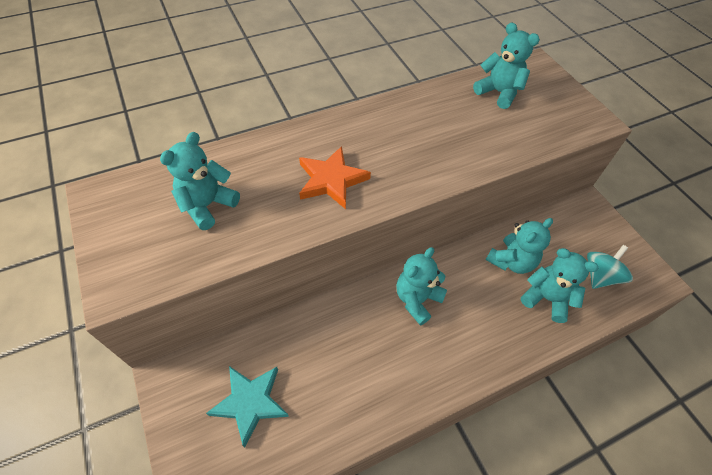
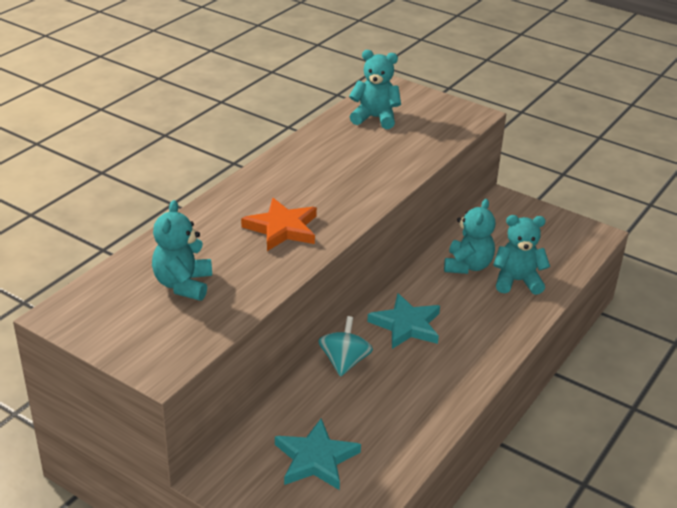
camera: 30 degrees left, 20 degrees down
turquoise teddy bear [396,247,447,326] -> turquoise star [367,293,440,349]
turquoise spinning top [587,245,633,289] -> turquoise spinning top moved to [318,316,373,377]

